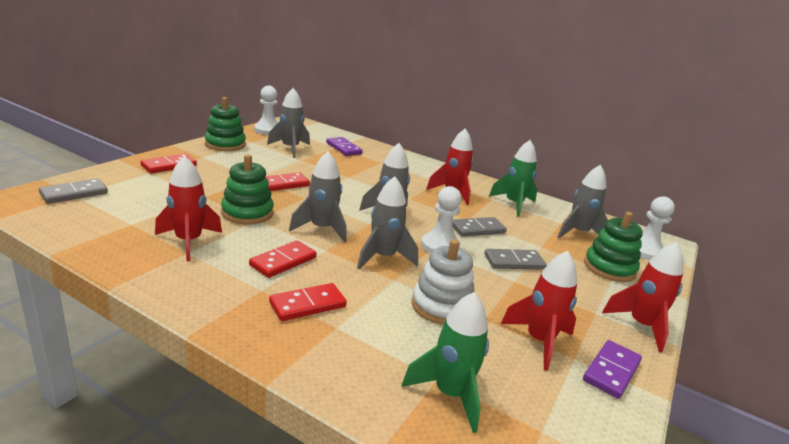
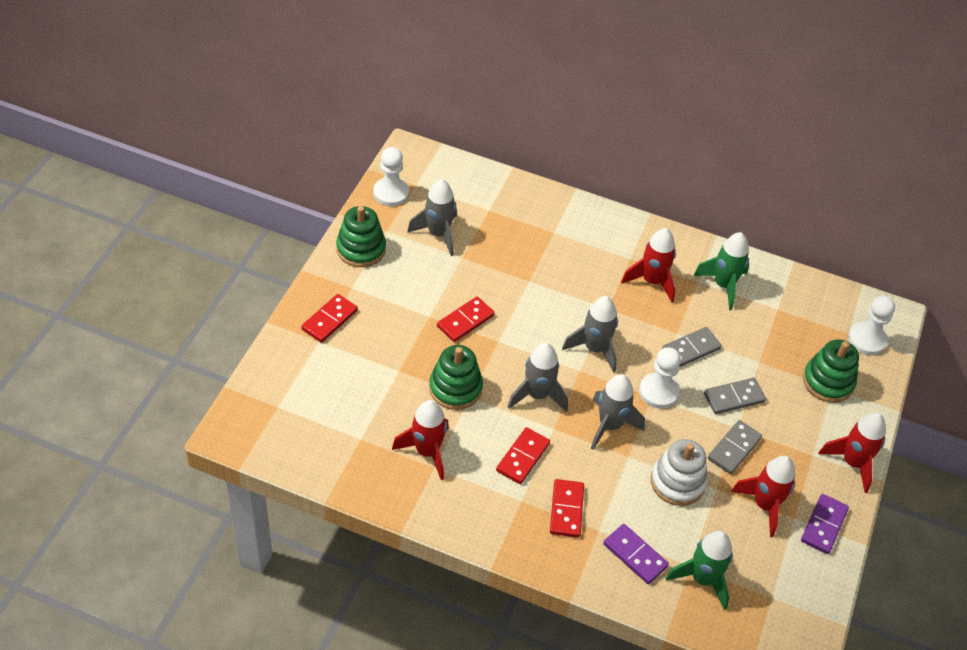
camera: 10 degrees left, 25 degrees up
grey domino [39,178,108,204] -> grey domino moved to [708,420,762,474]
red domino [269,283,347,321] -> red domino turned 45 degrees counterclockwise [550,479,584,538]
purple domino [326,137,363,156] -> purple domino moved to [603,524,669,584]
grey rocket [558,165,608,238] -> none

